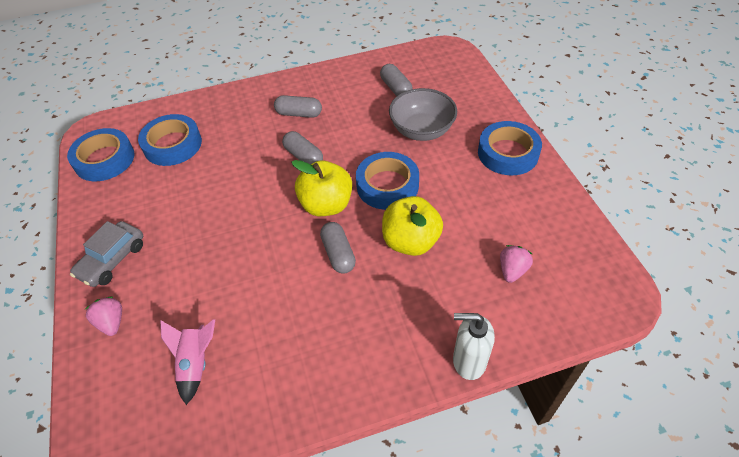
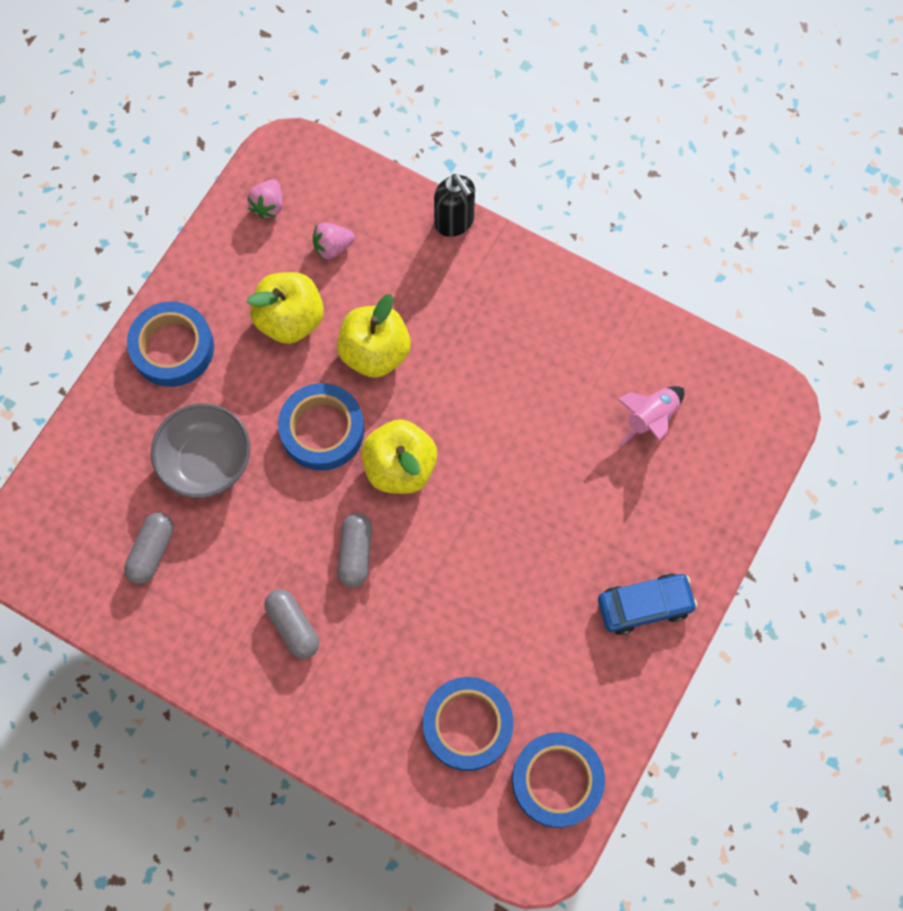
camera: 135 degrees left, 20 degrees up
grey car [70,221,143,287] -> blue car [598,573,698,635]
pink strawberry [86,297,122,336] -> pink strawberry moved to [247,179,283,219]
grey capsule [320,222,356,274] -> none
white soap dispenser [453,313,495,380] -> black soap dispenser [434,174,475,237]
none -> yellow apple [247,272,324,344]

